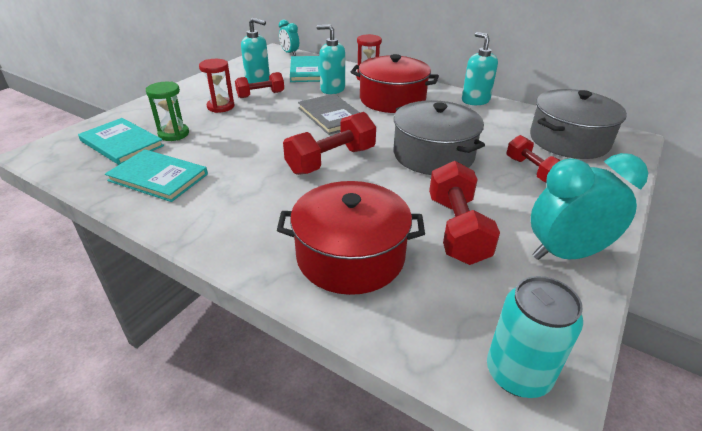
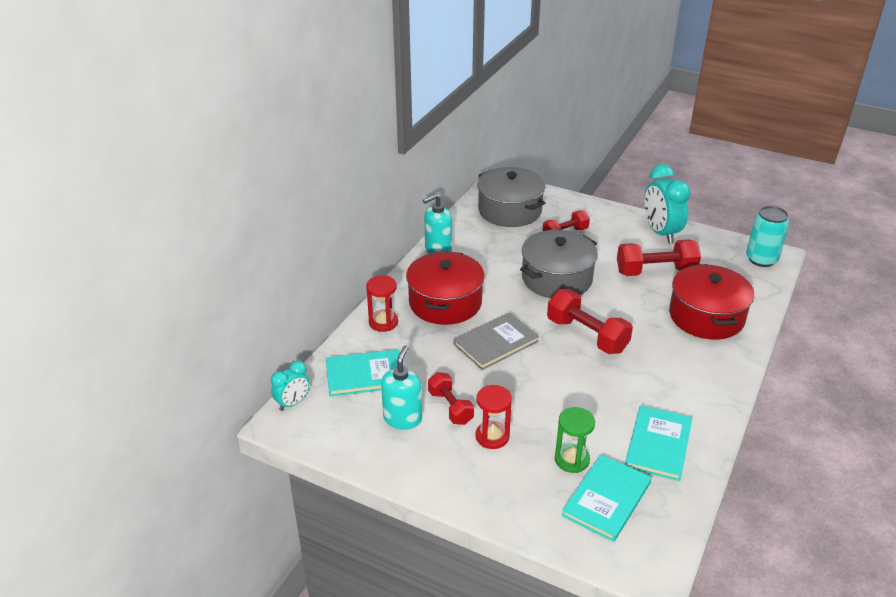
camera: 95 degrees left, 0 degrees up
turquoise soap dispenser [317,25,345,94] -> none

